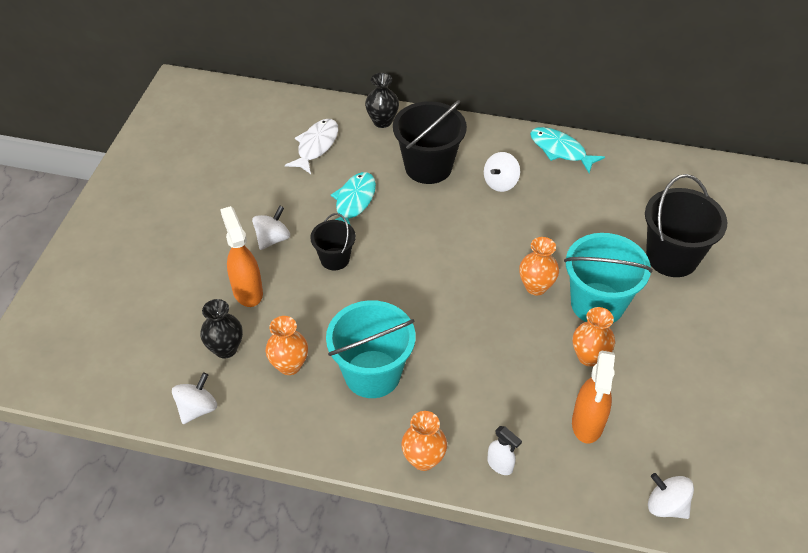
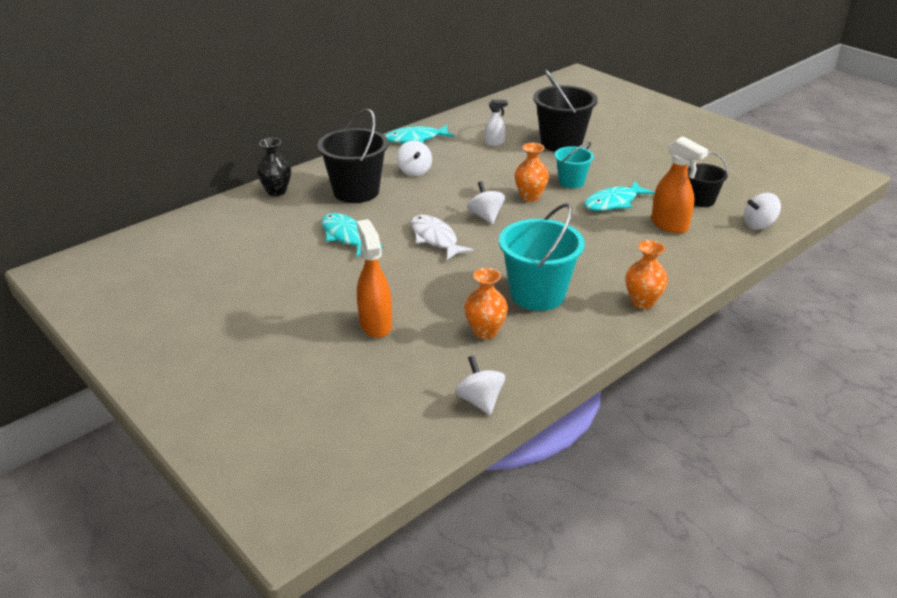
camera: 55 degrees left, 15 degrees down
black vase [200,299,243,358] -> none
orange spray bottle [220,206,263,307] -> orange spray bottle turned 60 degrees clockwise [357,219,392,338]
white spinning top [252,206,290,250] -> white spinning top moved to [467,181,505,224]
white fish [285,119,338,174] -> white fish moved to [411,215,474,260]
black bucket [310,213,356,270] -> black bucket moved to [687,151,728,207]
white spray bottle [487,426,522,475] -> white spray bottle moved to [485,100,508,146]
turquoise bucket [564,233,653,323] -> turquoise bucket [555,142,594,188], size x0.57
orange vase [573,307,615,367] -> turquoise fish [584,181,655,211]

